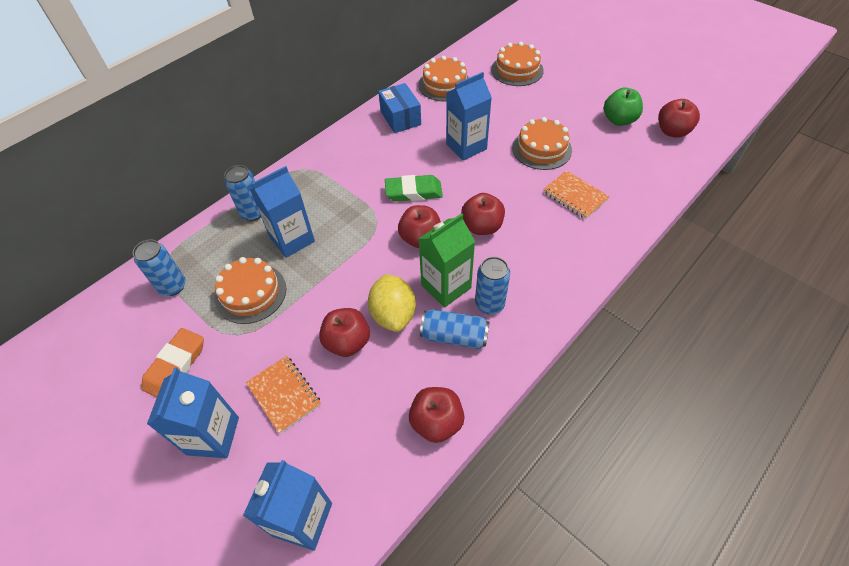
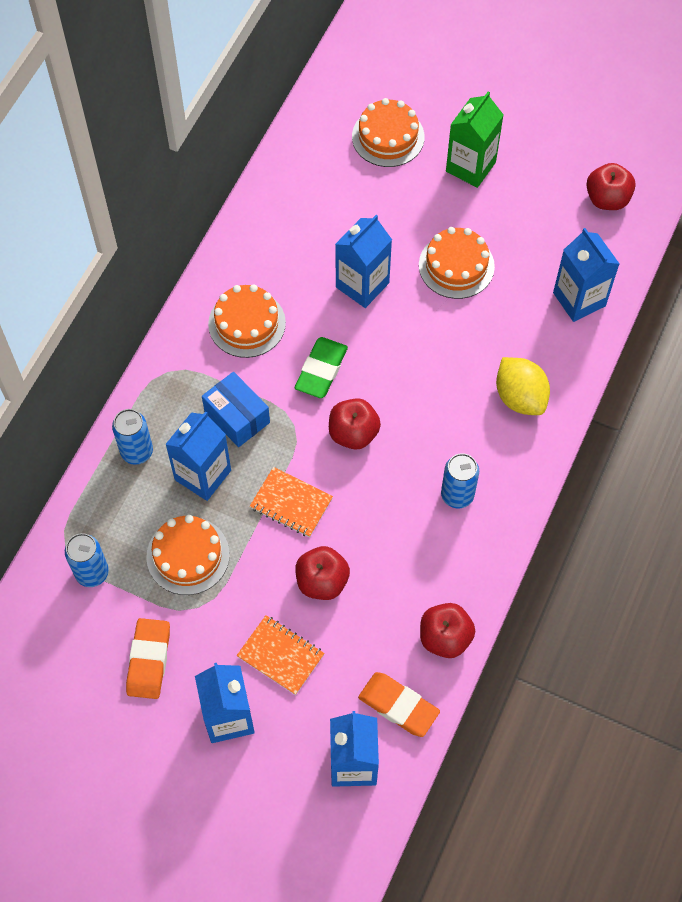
camera: 20 degrees left, 10 degrees up
yellow lemon [368,274,416,332] -> yellow lemon moved to [496,357,550,415]
blue box [378,83,421,133] -> blue box moved to [202,372,270,447]
green eraser [385,175,443,202] -> green eraser turned 45 degrees counterclockwise [295,337,348,398]
orange cake [418,56,469,102] -> orange cake moved to [208,284,286,358]
green carton [418,213,475,308] -> green carton moved to [446,91,504,188]
blue can [420,309,490,349] -> none
red apple [461,193,505,235] -> none
orange notebook [543,170,610,219] -> orange notebook moved to [250,467,333,537]
green apple [604,88,643,126] -> none
none -> orange eraser [358,672,440,737]
none -> blue carton [553,228,619,322]

